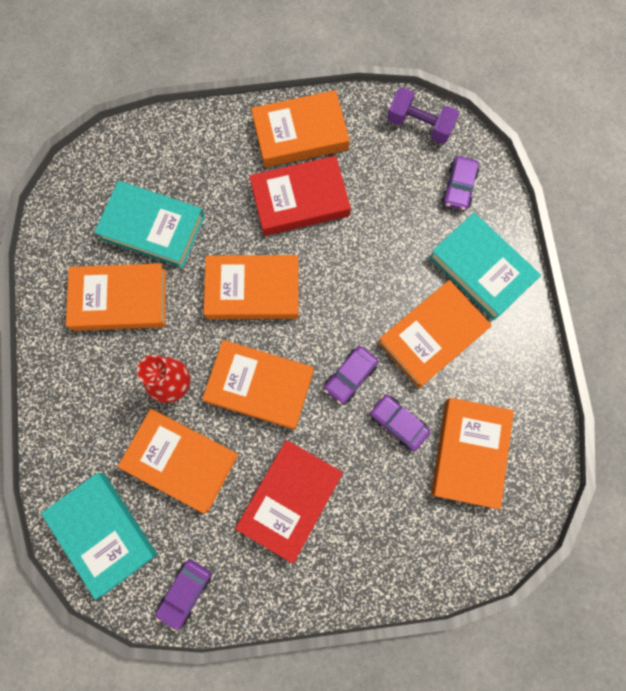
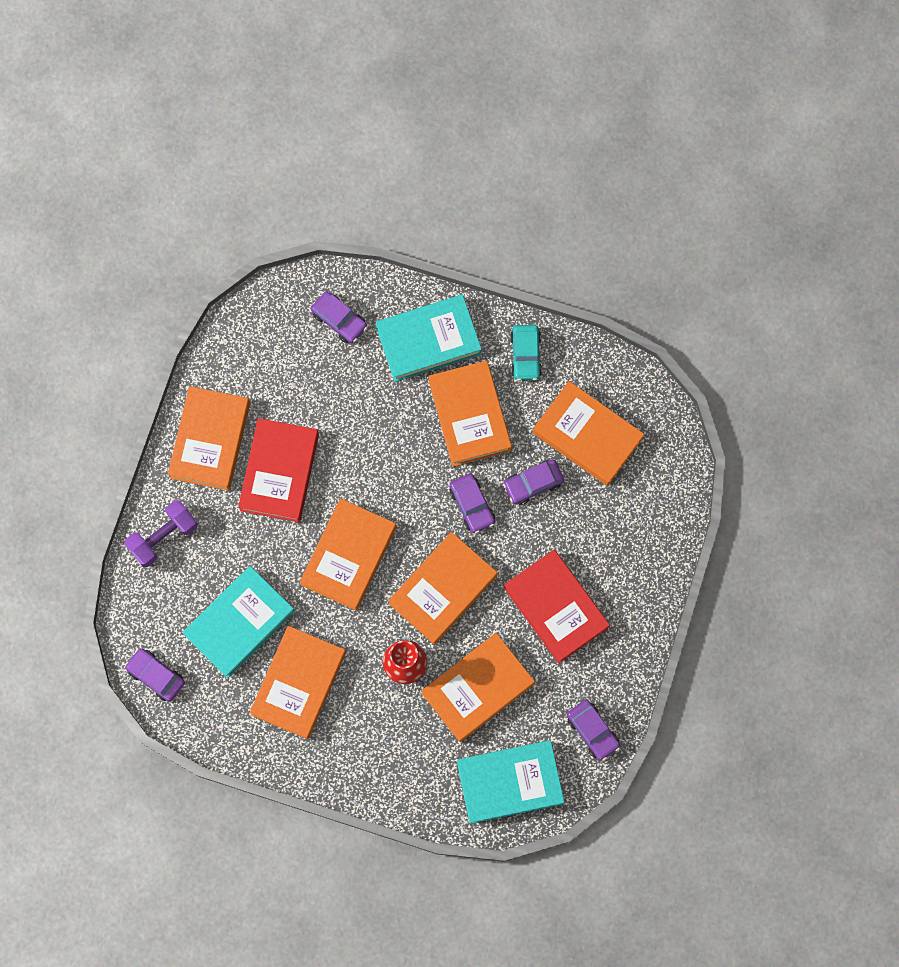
camera: 65 degrees left, 0 degrees up
purple dumbbell [387,87,459,144] -> purple dumbbell moved to [124,500,198,567]
none -> purple car [125,648,185,702]
none -> turquoise car [510,325,542,381]

